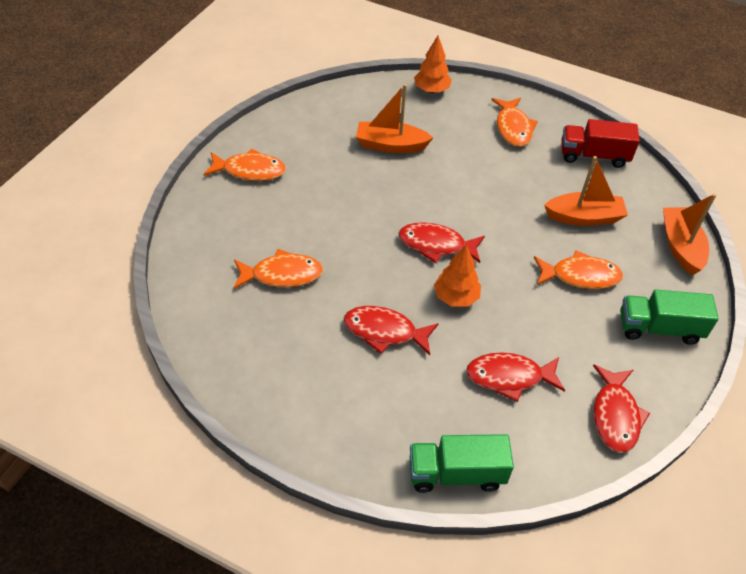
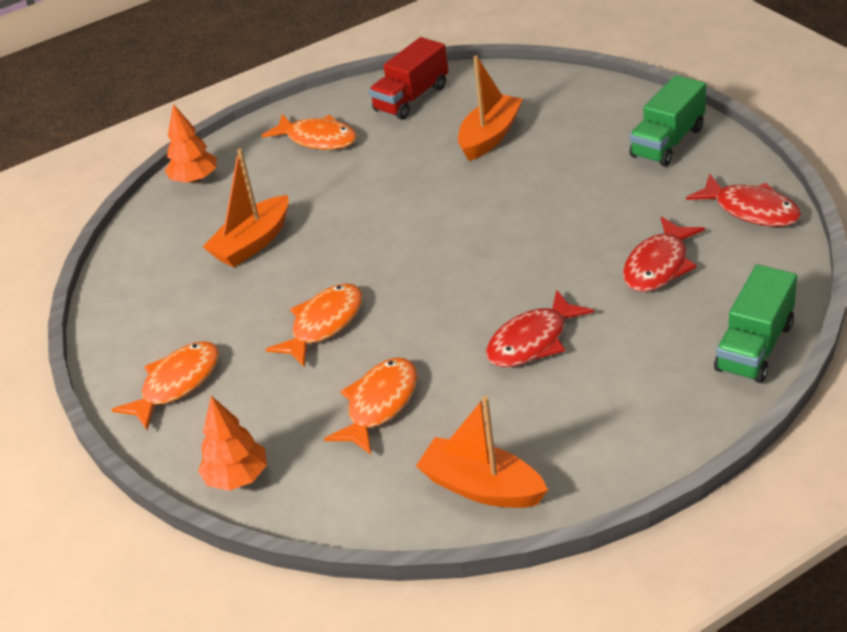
camera: 50 degrees left, 10 degrees down
red fish [398,222,485,263] -> none
orange tree [434,245,481,307] -> orange tree moved to [198,396,267,491]
orange fish [534,250,623,289] -> orange fish moved to [265,283,363,367]
orange boat [663,194,716,275] -> orange boat moved to [416,396,548,508]

